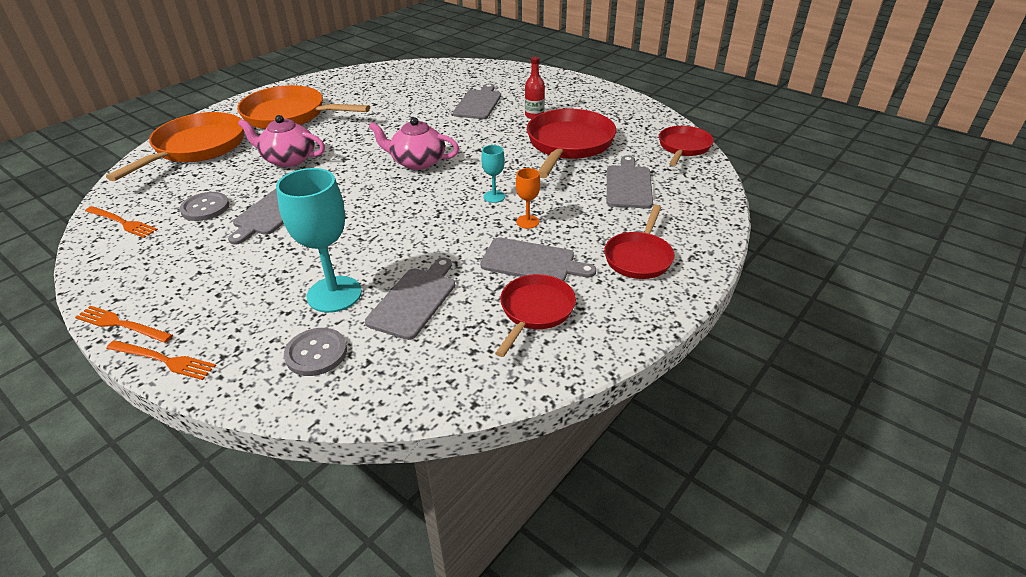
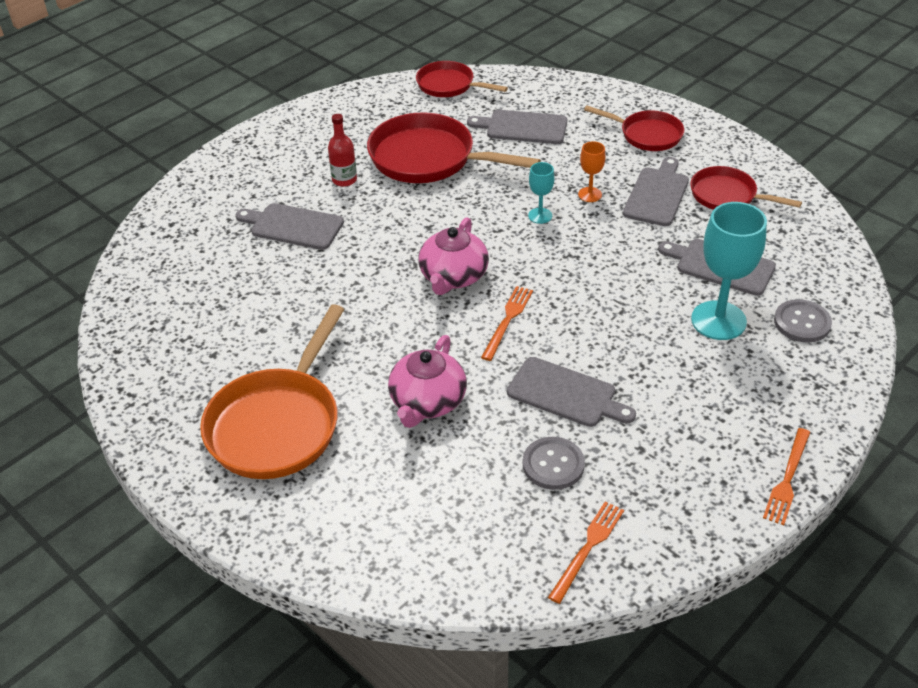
camera: 85 degrees left, 5 degrees up
orange pan [106,112,244,181] -> none
orange fork [106,340,216,380] -> orange fork moved to [481,286,533,361]

